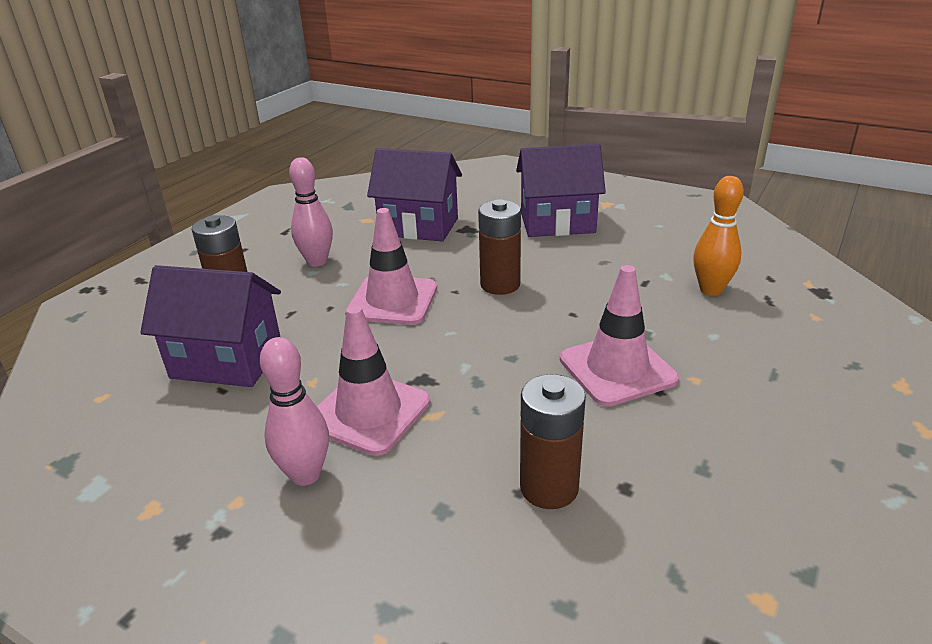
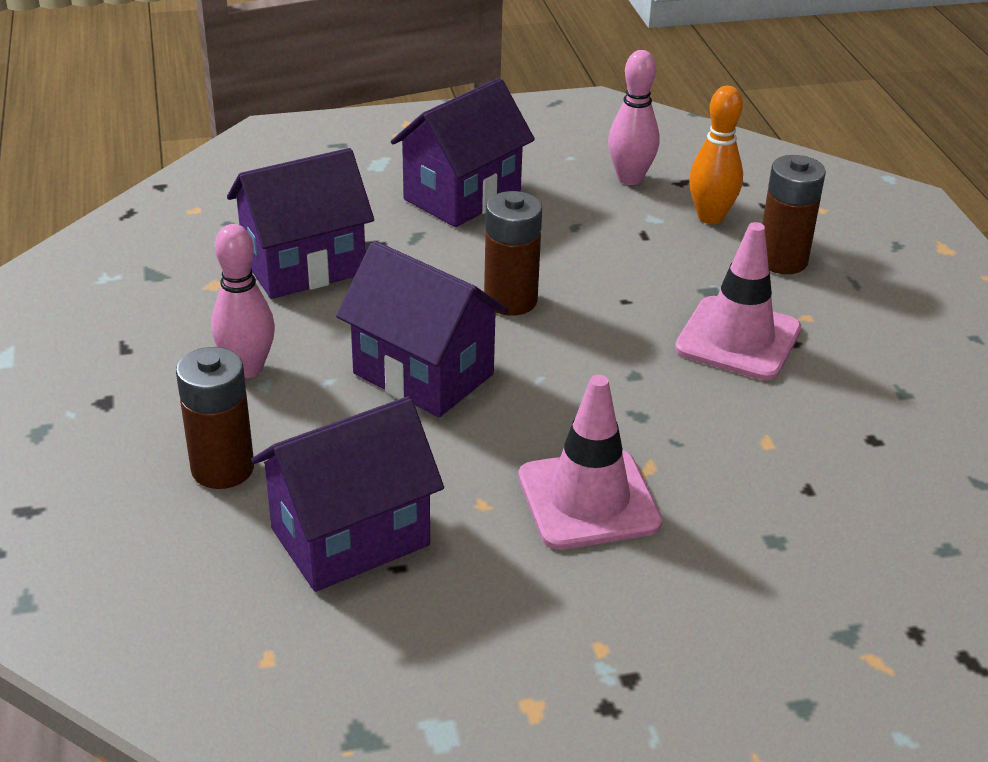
camera: 45 degrees left, 5 degrees up
pink bowling pin [260,337,329,486] -> pink bowling pin moved to [608,50,659,185]
pink traffic cone [345,208,437,325] -> purple house [336,241,509,417]
brown battery [520,374,586,509] -> brown battery moved to [762,155,826,274]

